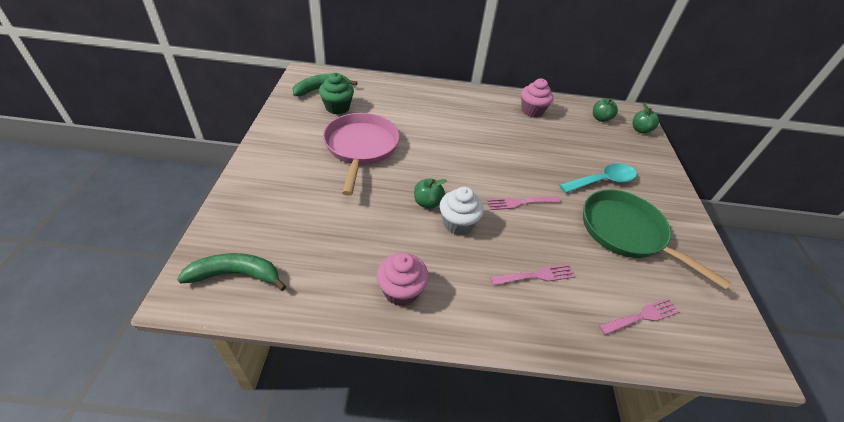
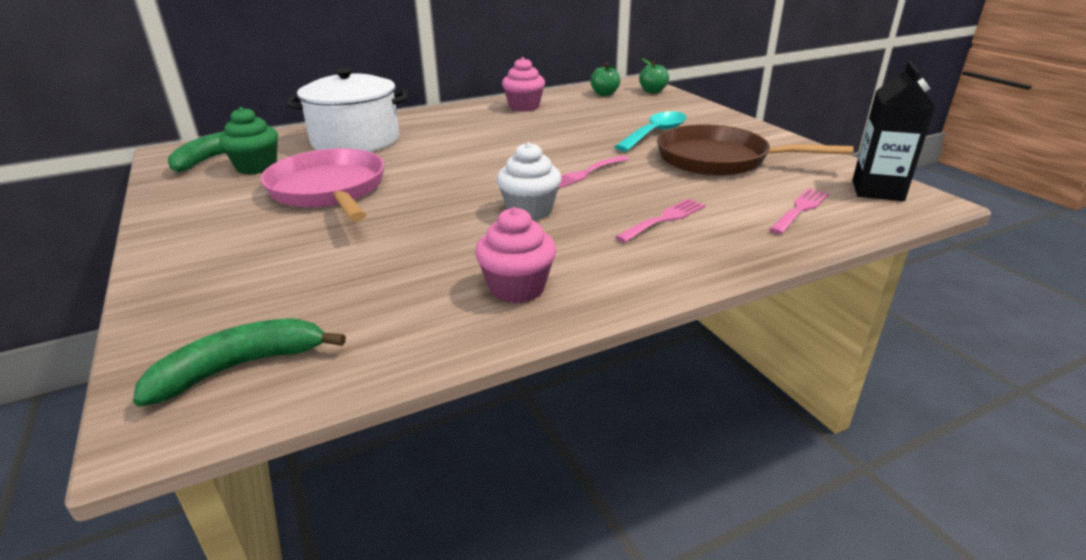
camera: 25 degrees left, 15 degrees down
green apple [414,178,447,209] -> none
green pan [583,190,731,289] -> brown pan [657,124,854,176]
none -> white pot [286,68,408,152]
none -> black carton [852,61,935,201]

